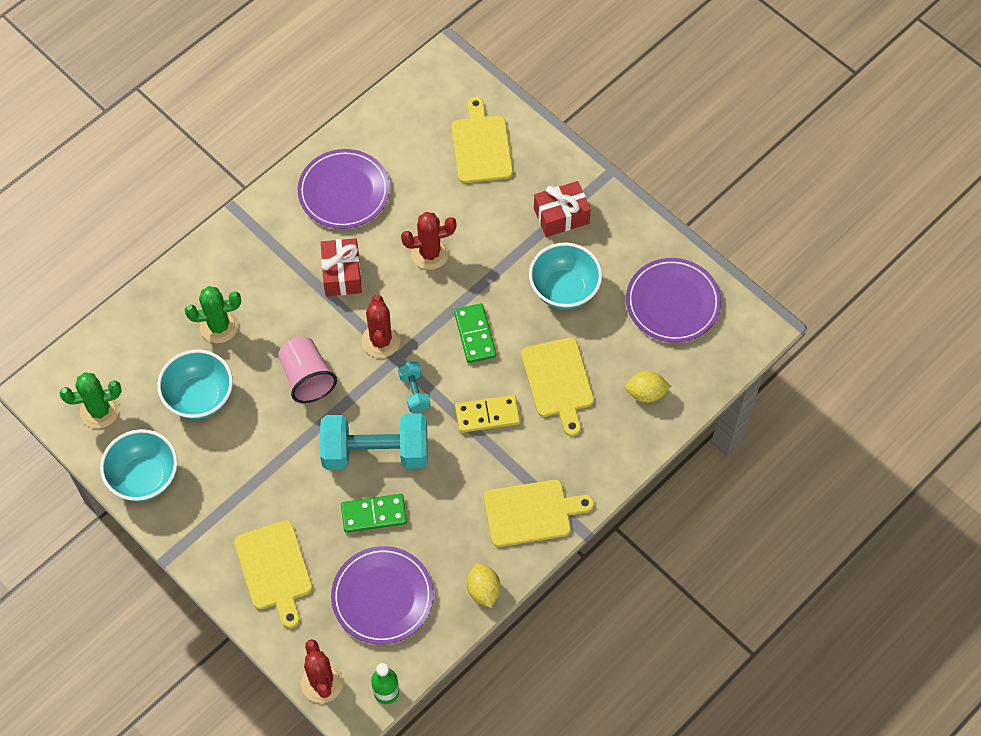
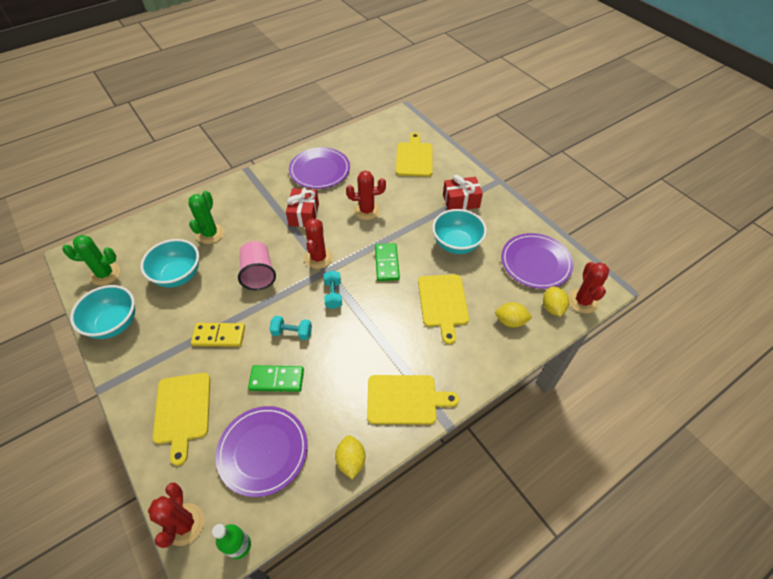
camera: 10 degrees right, 10 degrees down
green cactus [185,286,241,343] -> green cactus turned 75 degrees counterclockwise [188,191,224,244]
turquoise dumbbell [320,413,428,470] -> turquoise dumbbell [269,316,312,340], size x0.46
yellow domino [455,395,520,433] -> yellow domino moved to [191,323,245,347]
none -> yellow lemon [543,286,569,317]
none -> red cactus [568,262,609,314]

